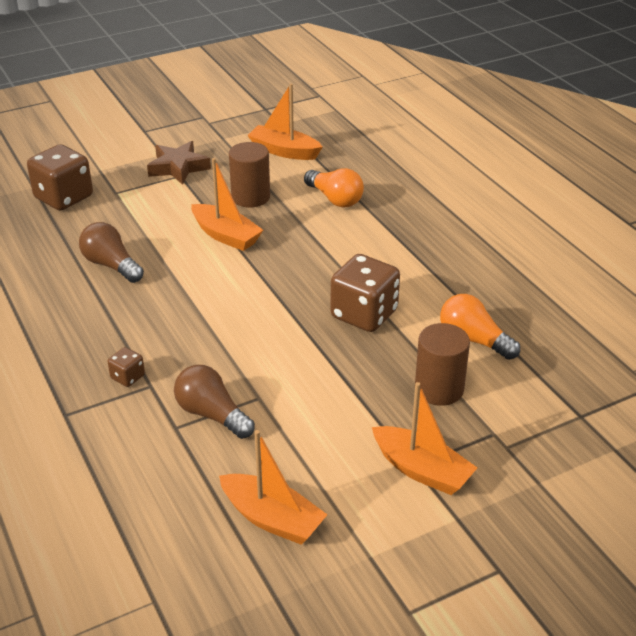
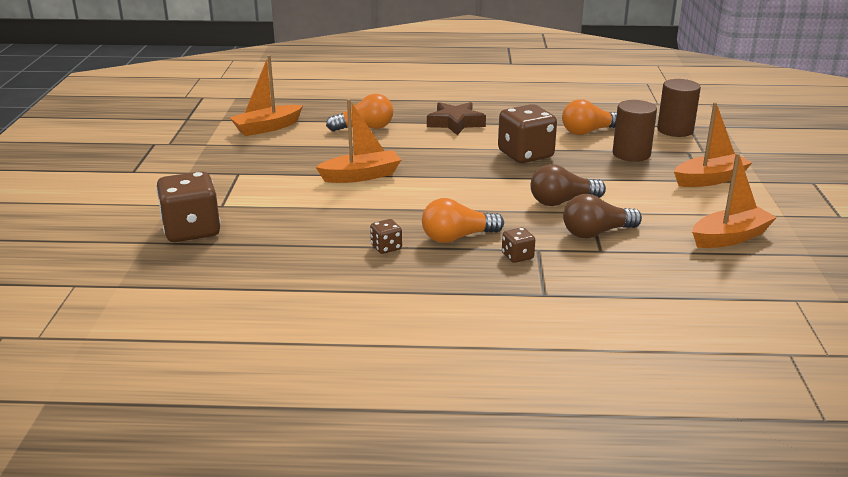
camera: 60 degrees left, 10 degrees down
brown light bulb [79,222,144,283] -> brown light bulb moved to [531,164,606,206]
brown star [147,141,211,185] -> brown star moved to [427,102,486,135]
brown cylinder [229,142,270,208] -> brown cylinder moved to [657,79,701,137]
none -> brown dice [370,219,402,254]
none -> orange light bulb [422,198,504,243]

